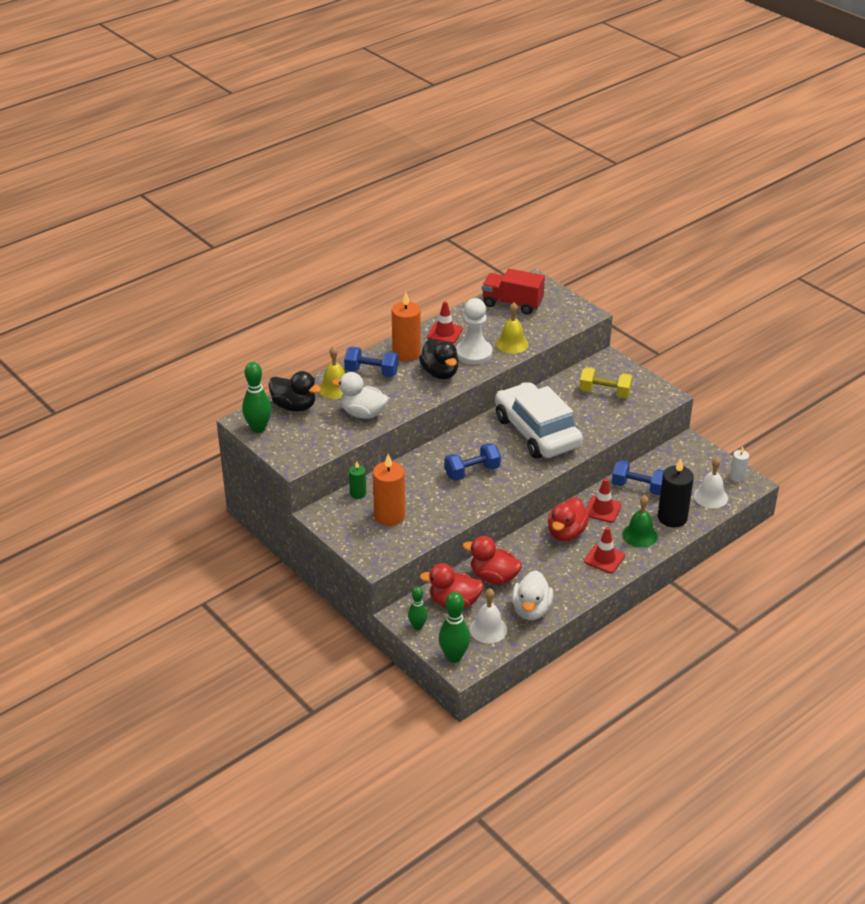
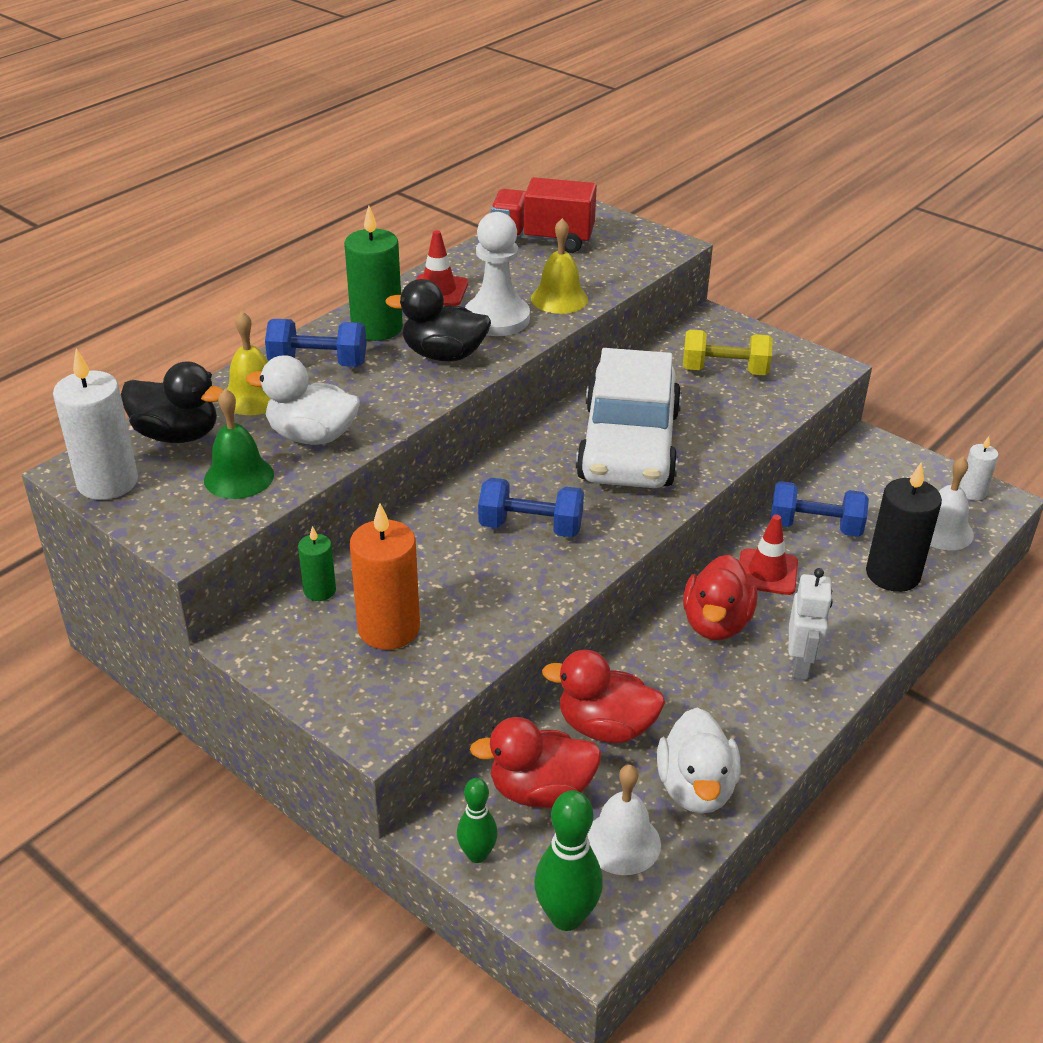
camera: 10 degrees left, 0 degrees up
green bowling pin [242,362,271,433] -> white candle [53,349,138,500]
orange candle [392,292,421,362] -> green candle [344,206,403,341]
black duck [419,339,459,379] -> black duck turned 135 degrees clockwise [385,279,491,361]
blue dumbbell [444,443,501,481] -> blue dumbbell turned 45 degrees clockwise [478,478,584,537]
white car [495,382,583,459] -> white car turned 135 degrees counterclockwise [576,348,682,488]
red traffic cone [584,527,625,573] -> white robot [788,568,833,680]
green bell [622,495,658,548] -> green bell moved to [204,389,274,499]

